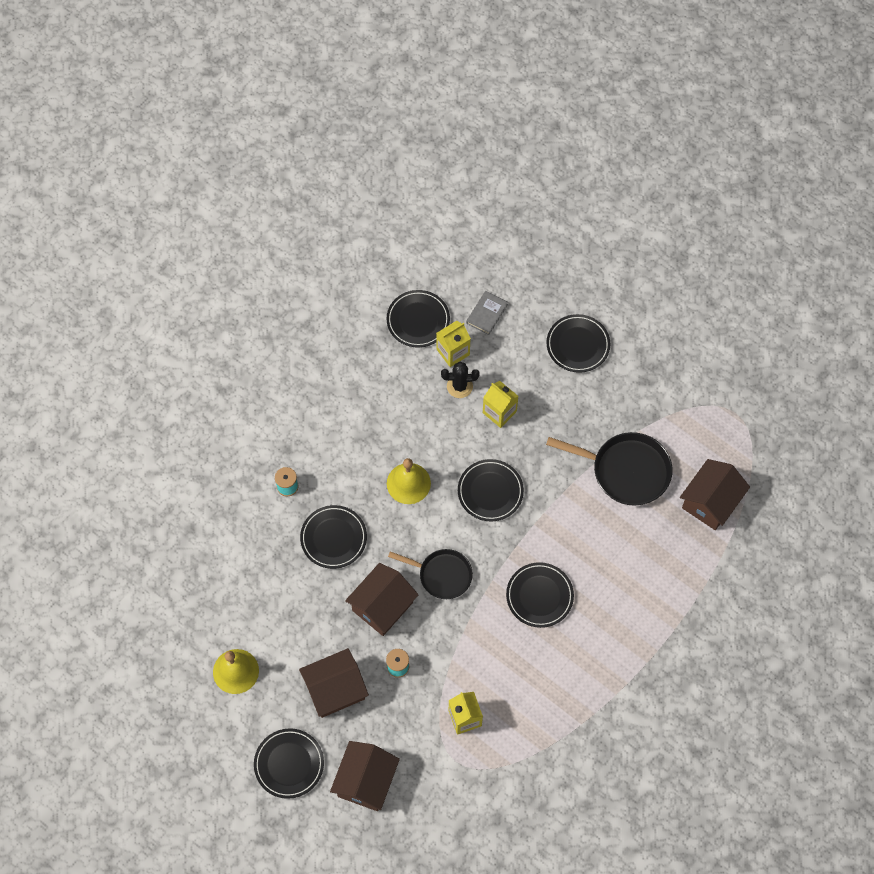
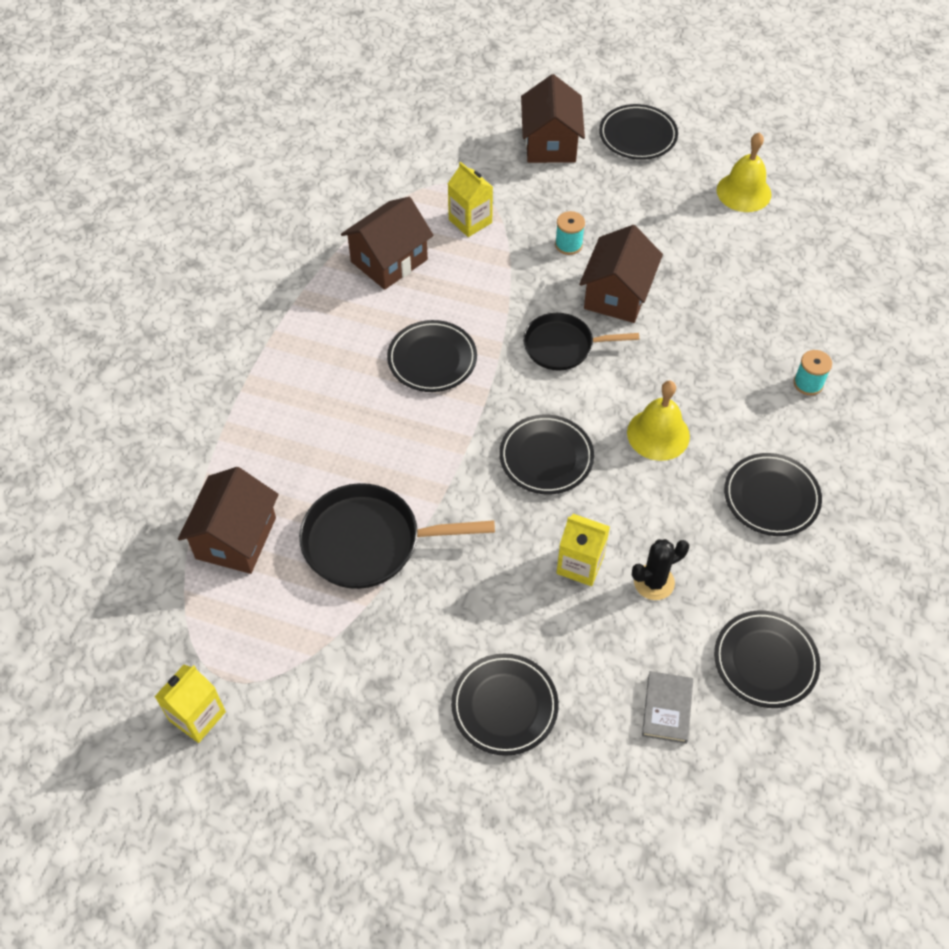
camera: 160 degrees right, 10 degrees down
brown house [299,648,369,718] -> brown house moved to [341,197,434,290]
black plate [300,505,367,569] -> black plate moved to [724,453,822,536]
yellow carton [437,321,471,367] -> yellow carton moved to [154,665,226,743]

